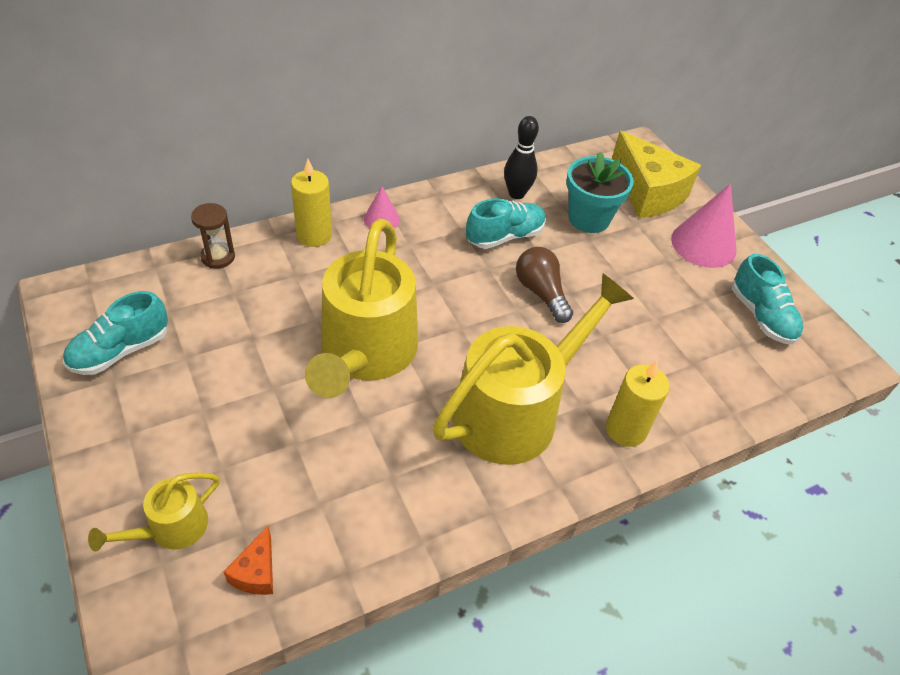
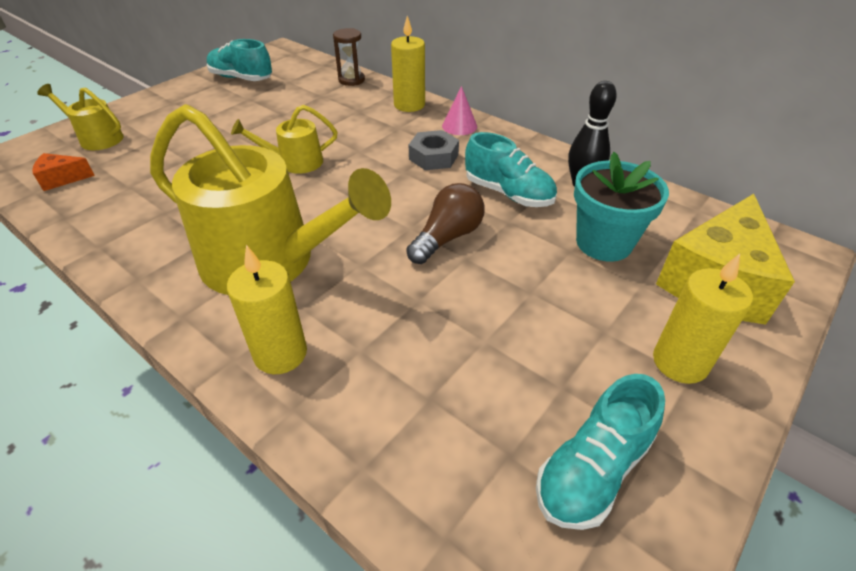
camera: 70 degrees right, 5 degrees down
yellow watering can [305,219,418,398] -> yellow watering can [231,105,338,174], size x0.47
pink cone [671,184,737,268] -> yellow candle [653,254,753,384]
none -> grey nut [409,130,459,170]

